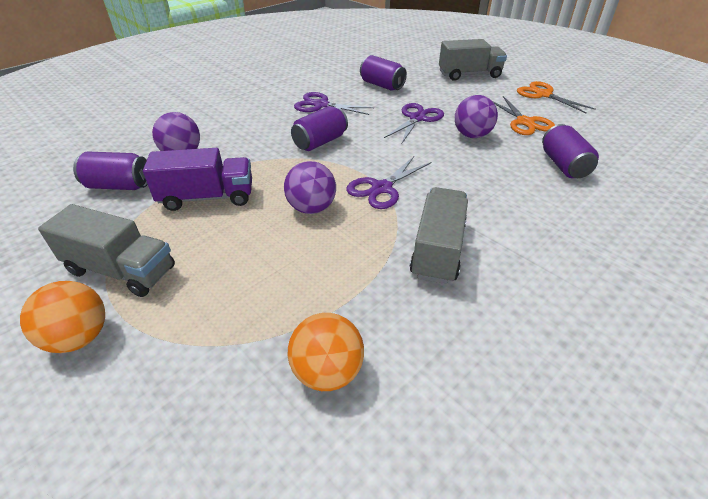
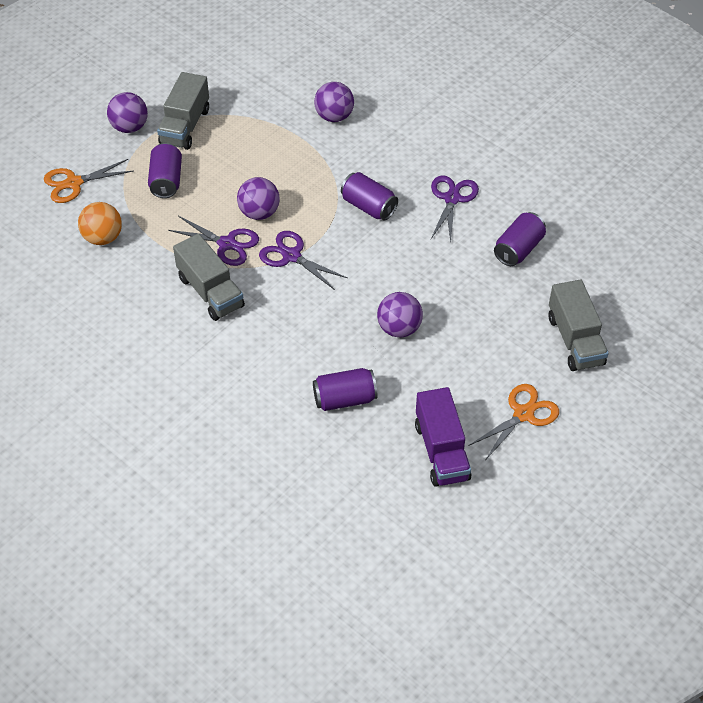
camera: 85 degrees right, 10 degrees up
orange ball [20,281,105,353] -> purple ball [107,92,148,133]
purple can [73,151,148,190] -> purple can moved to [148,143,182,198]
purple truck [143,148,252,211] -> purple truck moved to [415,387,471,487]
purple scissors [384,103,444,143] -> purple scissors moved to [168,216,259,266]
grey truck [410,187,468,284] -> grey truck turned 45 degrees clockwise [173,234,245,321]
orange scissors [494,96,555,135] -> orange scissors moved to [44,159,133,203]

